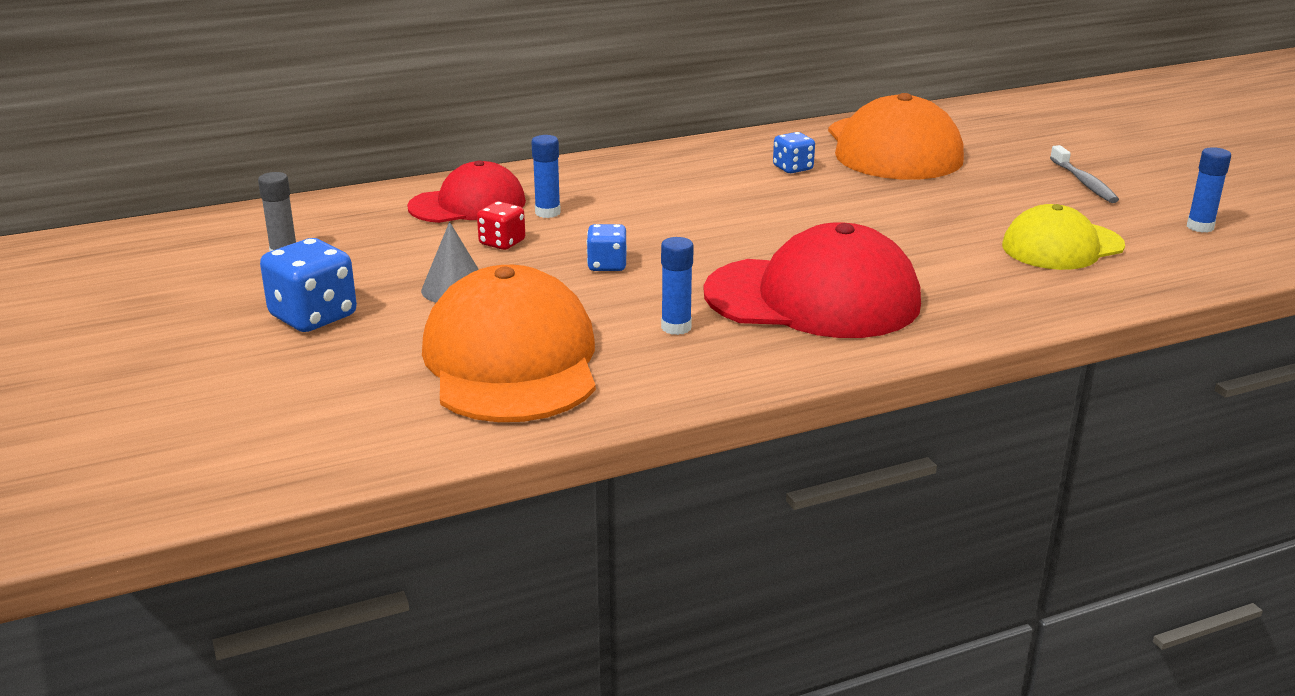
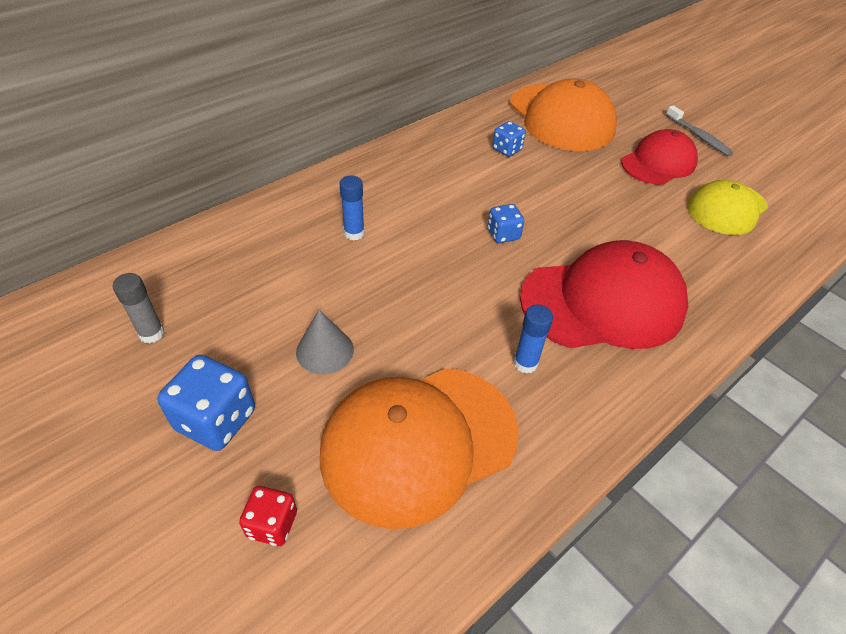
camera: 20 degrees left, 20 degrees up
red cap [407,160,526,223] -> red cap moved to [621,129,698,185]
orange cap [422,265,596,422] -> orange cap turned 90 degrees counterclockwise [320,368,519,529]
red dice [477,201,525,250] -> red dice moved to [239,486,297,546]
blue dice [586,224,627,271] -> blue dice moved to [488,204,525,243]
blue glue stick [1187,147,1231,233] -> none

